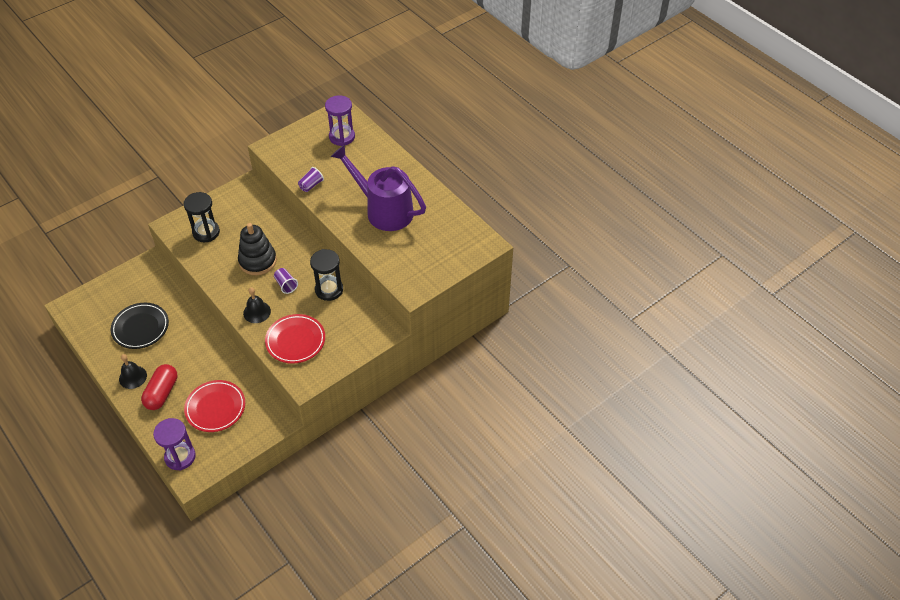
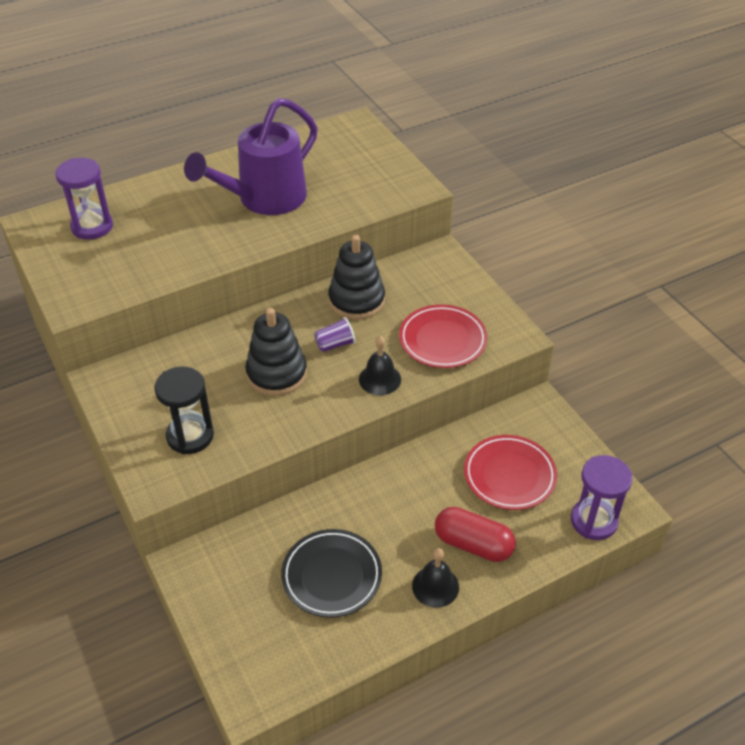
camera: 80 degrees left, 5 degrees down
purple cup [298,167,324,192] -> none
black hourglass [310,249,343,301] -> black stacking toy [328,235,385,320]

